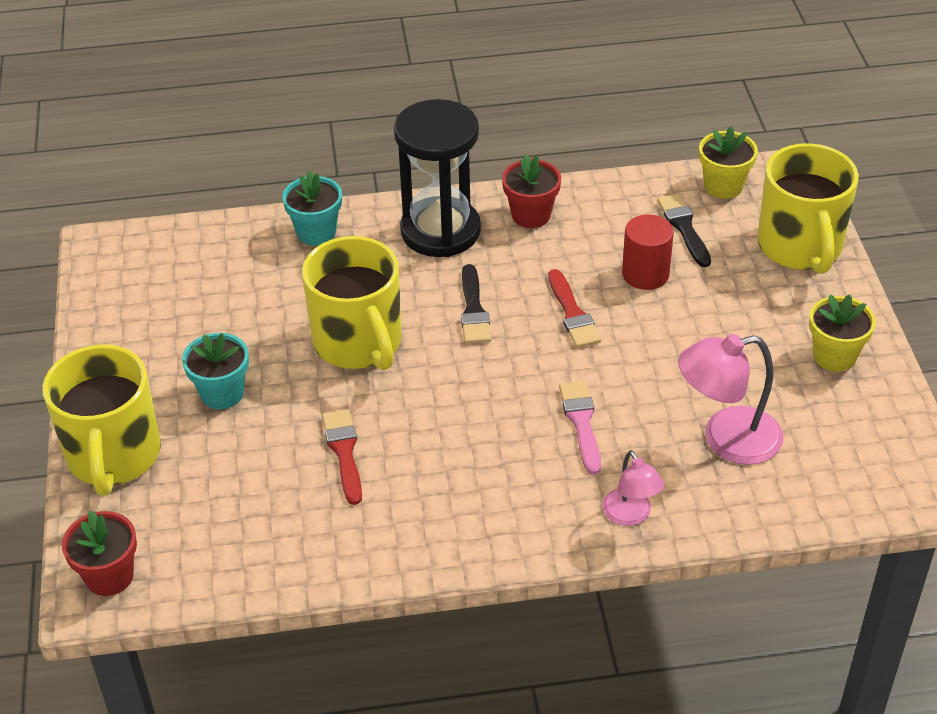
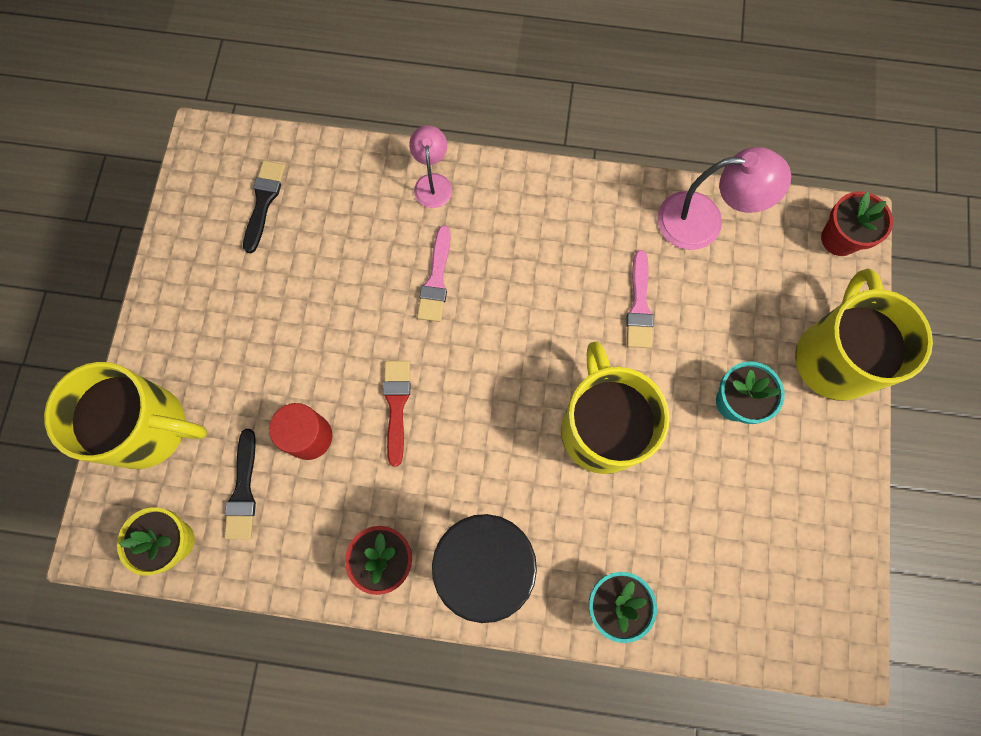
camera: 165 degrees left, 30 degrees up
red brush [322,409,362,505] -> pink brush [626,250,654,348]
black brush [461,264,491,344] -> black brush moved to [243,160,286,253]
pink lamp [678,334,783,465] -> pink lamp moved to [657,147,791,250]
yellow mug [757,143,859,274] -> yellow mug turned 90 degrees clockwise [44,362,207,469]
yellow flower pot [809,294,876,372] -> none

